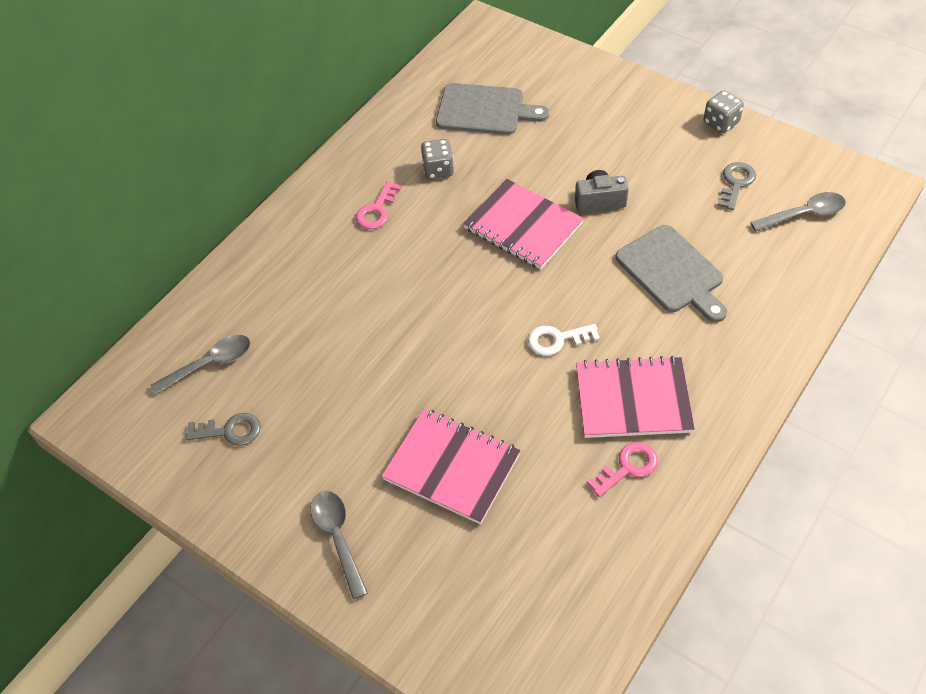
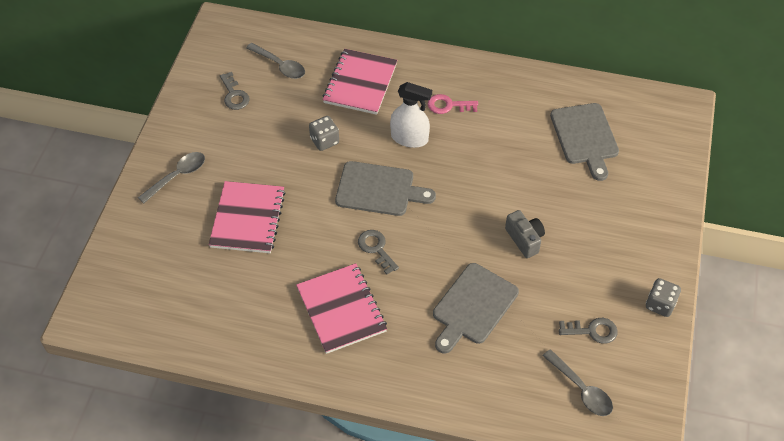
camera: 65 degrees right, 0 degrees up
grey dice [421,139,454,179] -> grey dice moved to [309,116,339,151]
pink notebook [463,179,584,269] -> pink notebook moved to [323,49,397,115]
white key [528,324,600,356] -> grey key [358,230,399,275]
pink key [587,442,658,497] -> none
none -> grey cutting board [335,161,436,216]
none -> white spray bottle [390,82,432,148]

